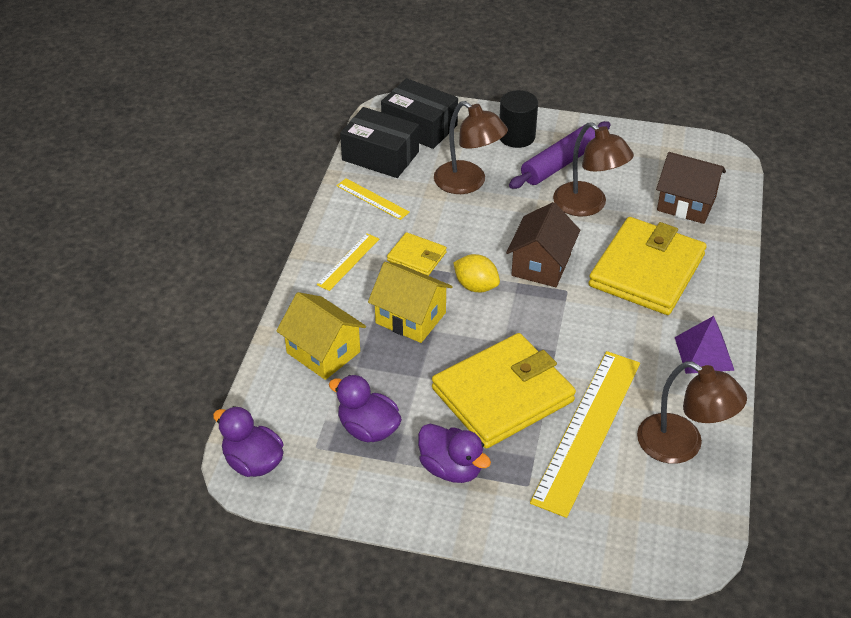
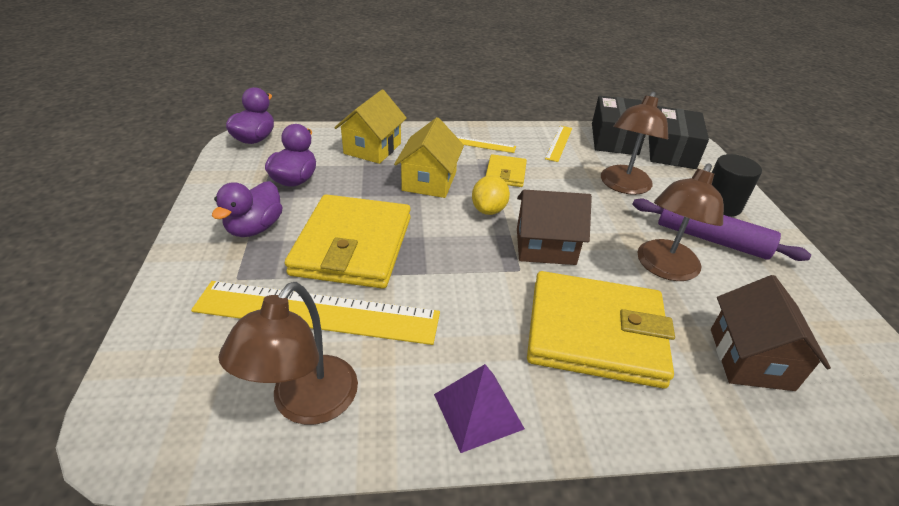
camera: 70 degrees right, 5 degrees down
yellow wallet [432,333,576,448] -> yellow wallet turned 60 degrees clockwise [285,194,411,289]

